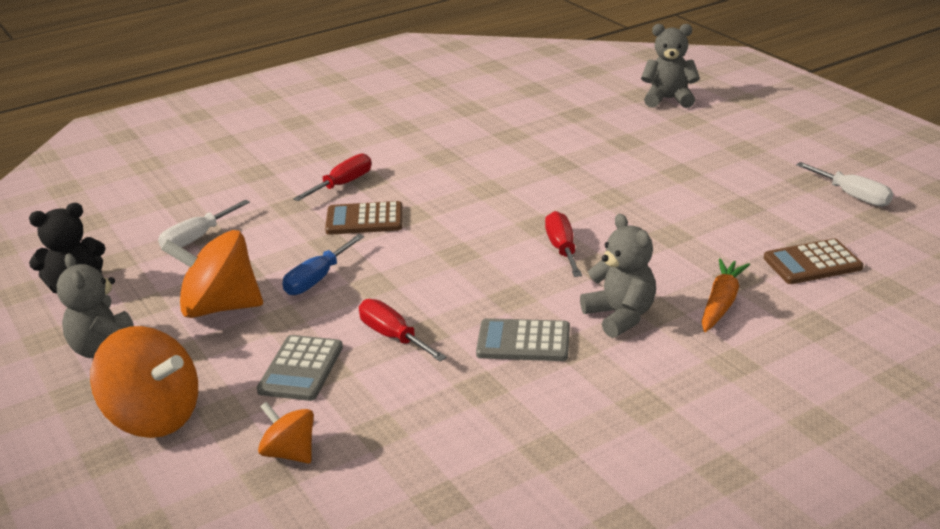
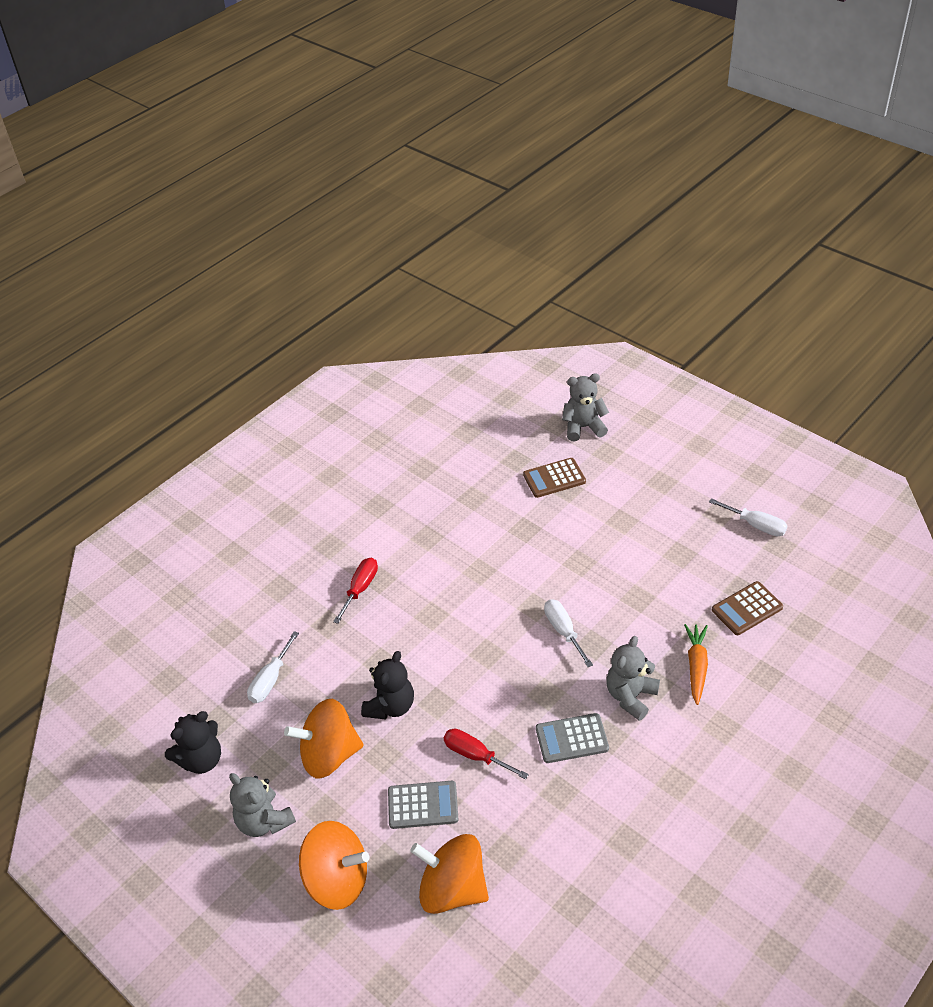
camera: 15 degrees left, 15 degrees up
grey calculator [257,335,343,401] -> grey calculator turned 90 degrees counterclockwise [388,781,458,829]
orange spinning top [258,402,314,463] -> orange spinning top [410,834,489,914], size x1.80
blue screwdriver [282,234,364,295] -> black teddy bear [361,651,414,720]
brown calculator [325,201,403,235] -> brown calculator moved to [523,458,586,498]
red screwdriver [545,211,582,277] -> white screwdriver [544,599,593,667]
grey teddy bear [580,214,656,338] -> grey teddy bear turned 105 degrees counterclockwise [606,636,660,721]

